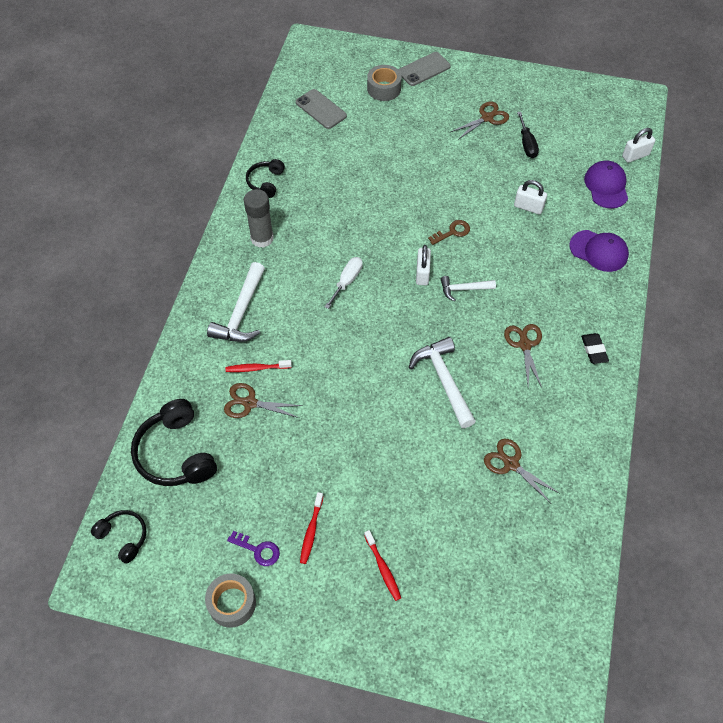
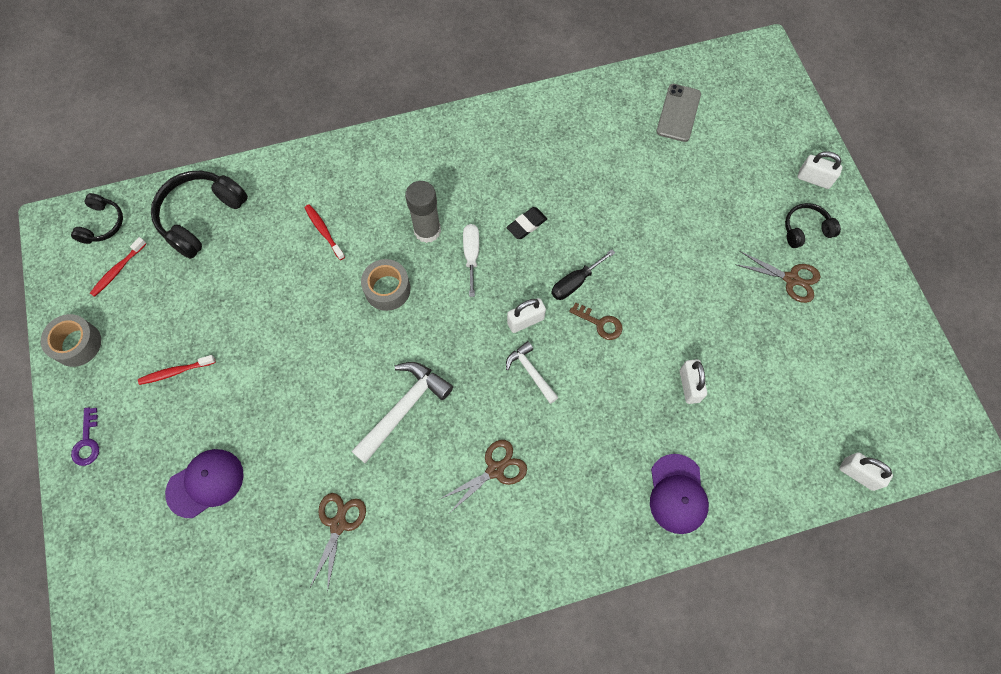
camera: 60 degrees right, 10 degrees up
white hammer [207,262,265,342] -> none
brown scissors [224,383,303,418] -> none
purple key [227,531,280,566] -> purple key moved to [71,407,99,466]
grey glue stick [244,189,274,248] -> grey glue stick moved to [405,181,441,243]
black headphones [246,159,285,198] -> black headphones moved to [785,203,841,248]
white screwdriver [325,257,363,309] -> white screwdriver turned 90 degrees counterclockwise [463,224,479,297]
red toothbrush [364,530,401,601] -> red toothbrush moved to [90,237,147,297]
grey tape [367,65,402,101] -> grey tape moved to [361,259,411,311]
grey phone [398,52,451,86] -> white padlock [798,151,842,189]
black screwdriver [517,112,539,158] -> black screwdriver moved to [551,249,615,300]
black eraser [581,333,609,364] -> black eraser moved to [506,207,547,239]
purple cap [584,160,628,209] -> purple cap moved to [165,449,244,518]

